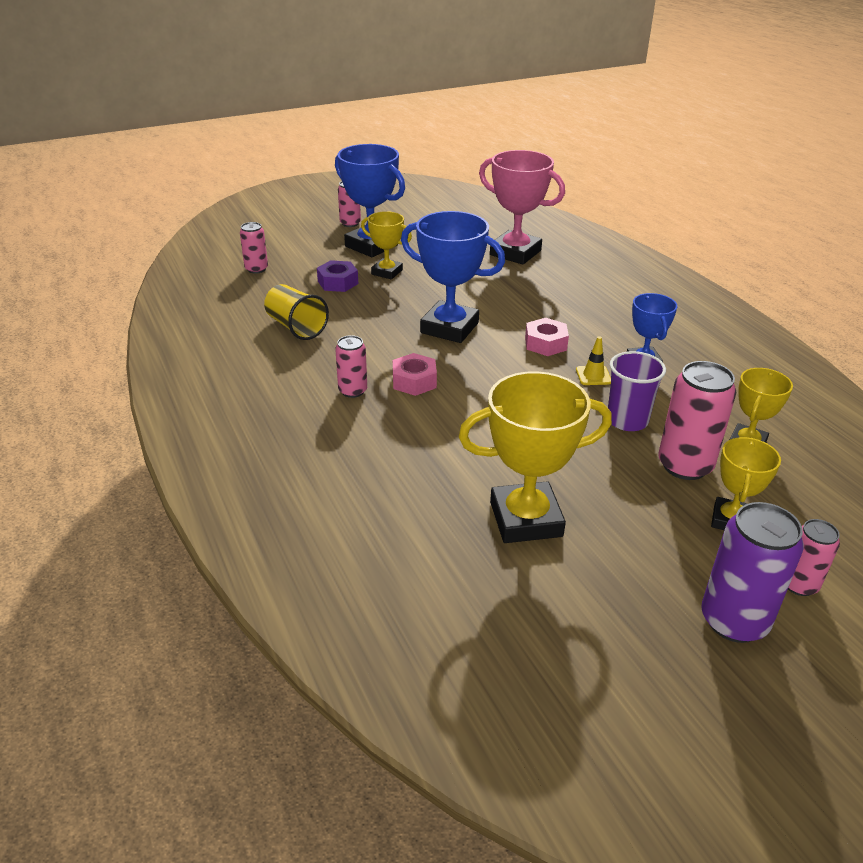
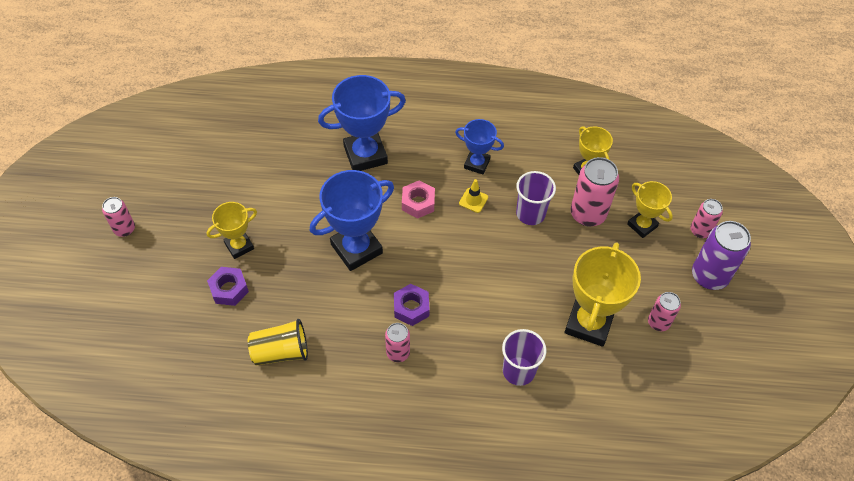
camera: 60 degrees left, 20 degrees up
pink can [240,222,268,274] -> pink can moved to [648,292,681,331]
blue trophy [335,144,405,257] -> blue trophy moved to [318,75,406,171]
pink nut [393,353,437,396] -> purple nut [394,284,430,326]
pink trophy [479,150,565,264] -> none
none -> purple cup [502,329,546,386]

